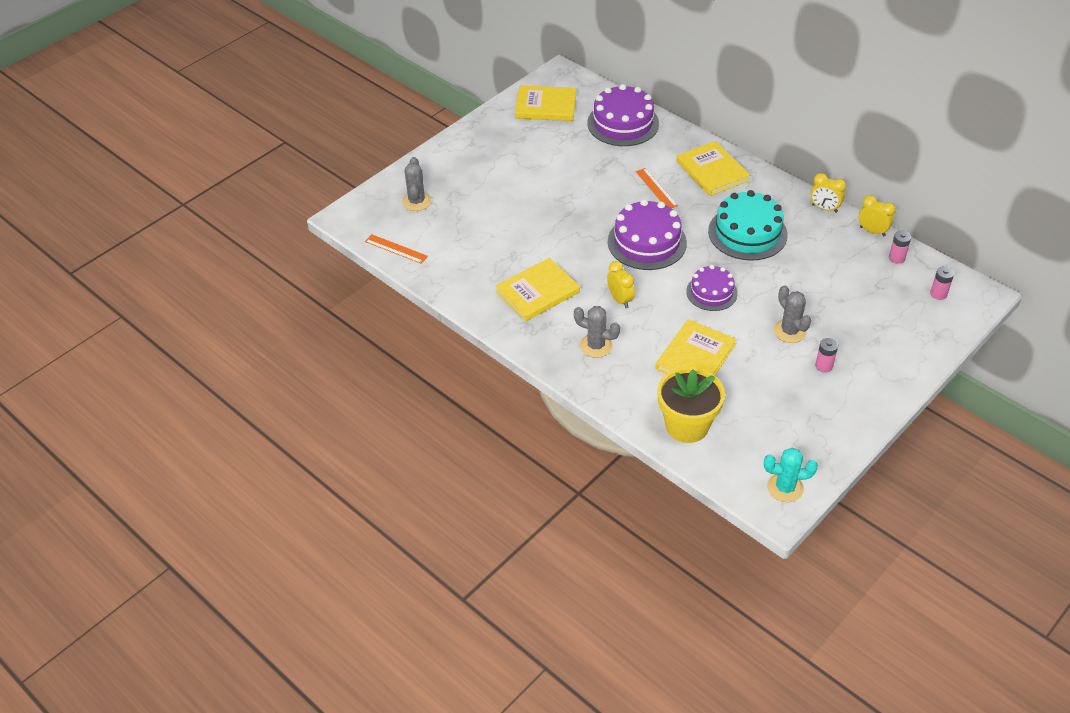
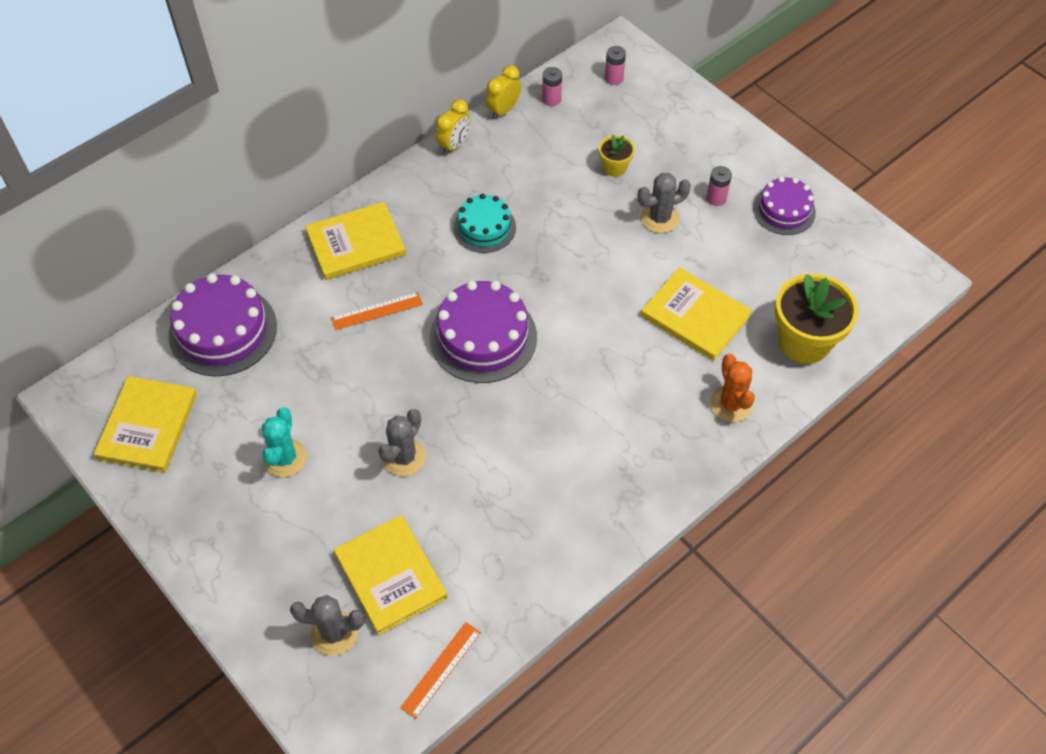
camera: 85 degrees left, 10 degrees up
yellow book [496,258,580,321] -> yellow book moved to [334,515,448,635]
grey cactus [574,306,620,358] -> grey cactus moved to [378,409,426,476]
yellow clock [607,261,635,308] -> none
purple cake [686,265,738,311] -> purple cake moved to [753,177,816,235]
turquoise cake [708,190,788,261] -> turquoise cake [453,193,516,253], size x0.62
turquoise cactus [764,448,818,502] -> turquoise cactus moved to [262,407,307,477]
none -> yellow flower pot [599,135,635,177]
none -> orange cactus [710,354,755,422]

